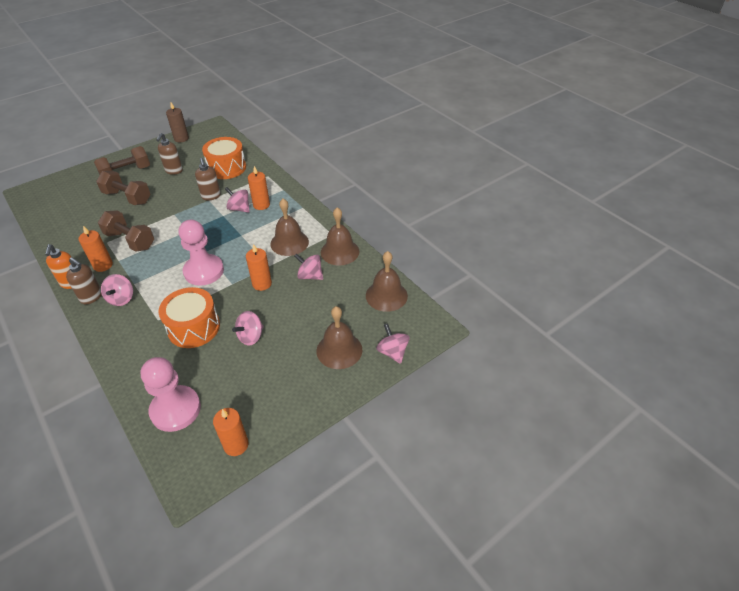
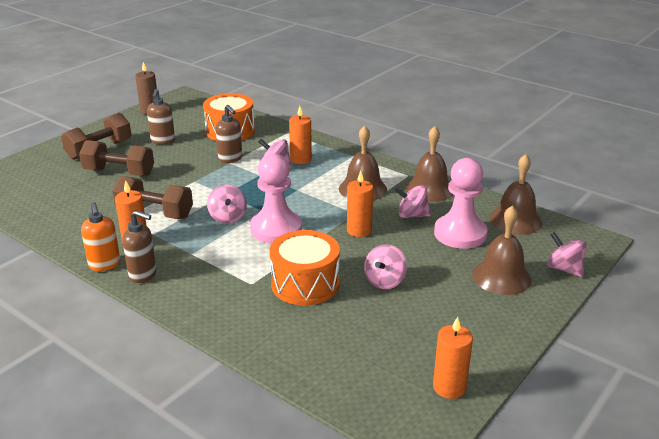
camera: 15 degrees left, 15 degrees down
pink spinning top [101,274,133,306] -> pink spinning top moved to [207,185,247,224]
pink pawn [141,357,201,432] -> pink pawn moved to [434,158,488,249]

